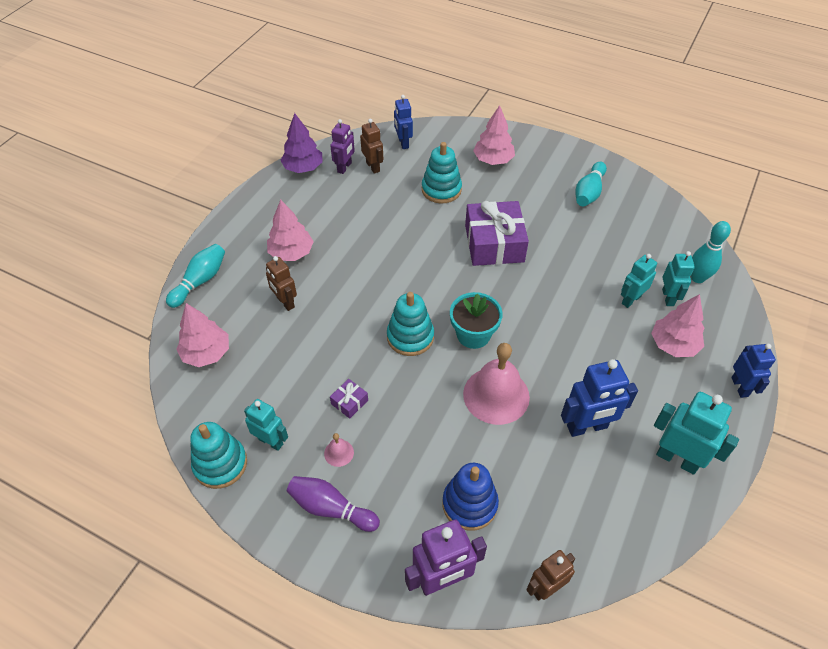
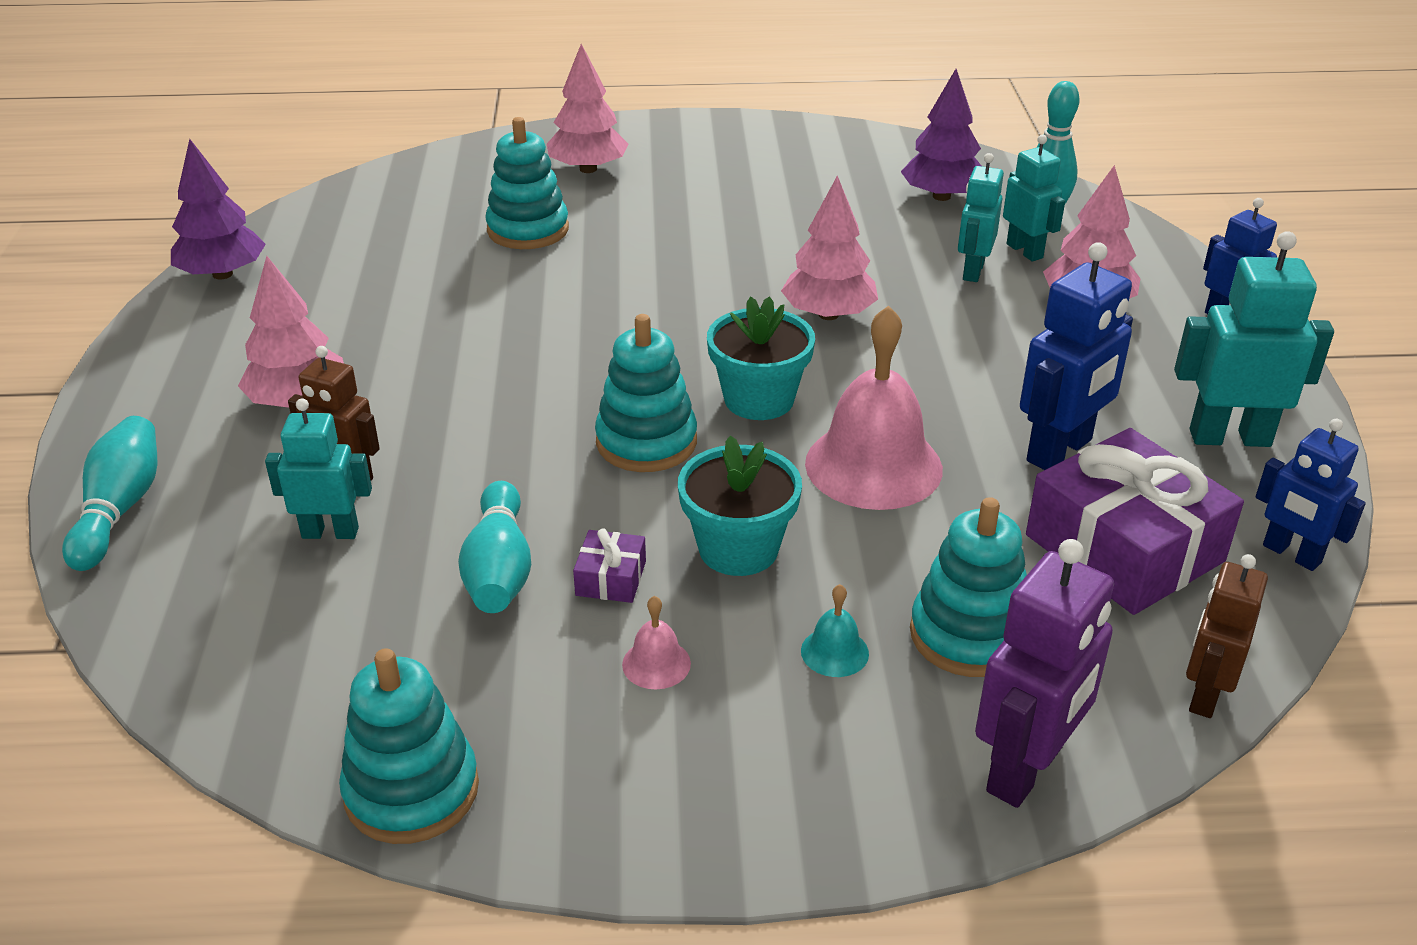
camera: 30 degrees left, 15 degrees down
pink tree [176,303,229,367] -> pink tree moved to [781,175,878,320]
turquoise robot [244,399,288,451] -> turquoise robot moved to [265,398,372,539]
purple bowling pin [287,476,380,532] -> none
purple robot [330,119,355,174] -> none
brown robot [360,119,383,174] -> none
blue robot [394,95,413,149] -> blue robot moved to [1255,419,1366,571]
blue stacking toy [442,463,499,531] -> turquoise stacking toy [910,497,1027,677]
purple gift [465,201,529,266] -> purple gift moved to [1026,428,1244,615]
turquoise bowling pin [575,162,607,206] -> turquoise bowling pin moved to [458,481,531,613]
none -> turquoise flower pot [678,435,802,576]
none -> turquoise bell [801,584,869,677]
none -> purple tree [901,69,981,201]

